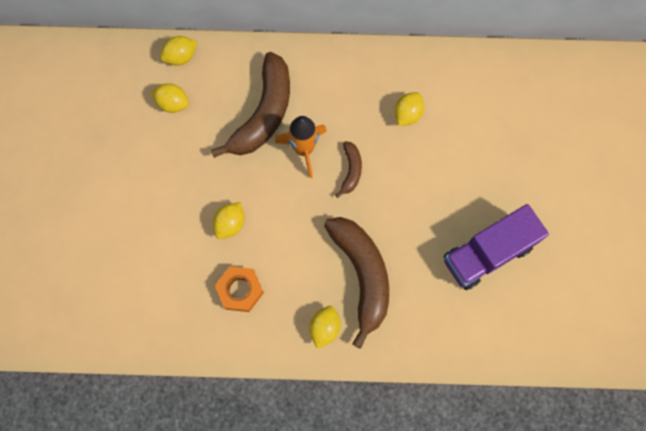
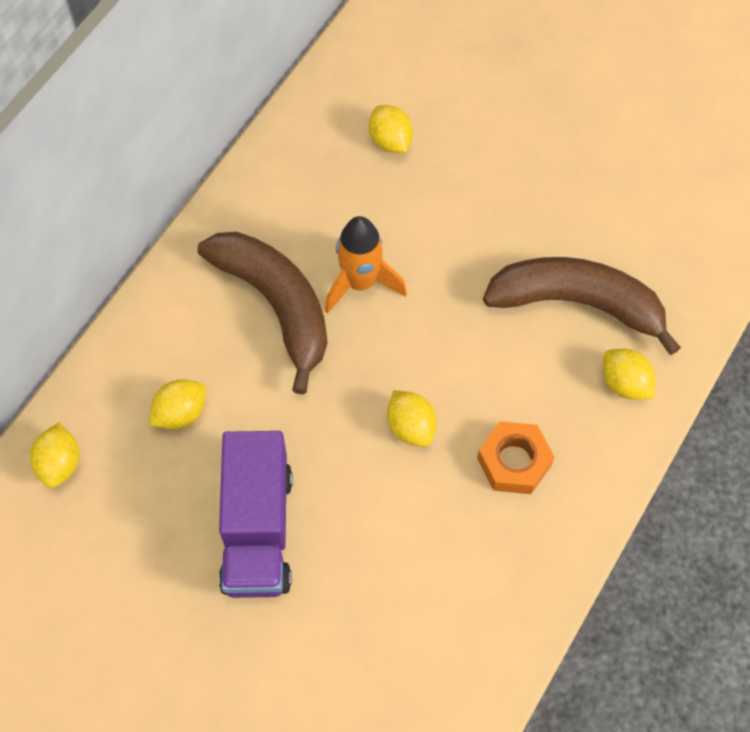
camera: 60 degrees left, 10 degrees down
yellow lemon [160,36,197,65] -> yellow lemon moved to [30,423,80,488]
brown banana [335,141,362,198] -> none
purple truck [444,204,549,290] -> purple truck moved to [219,431,293,598]

